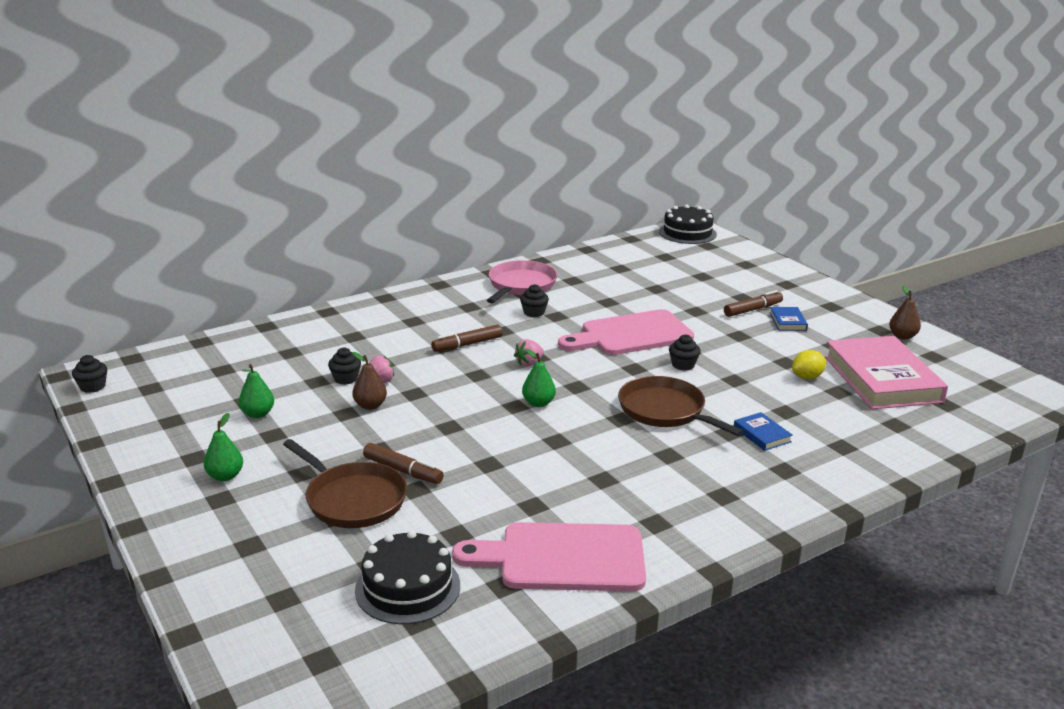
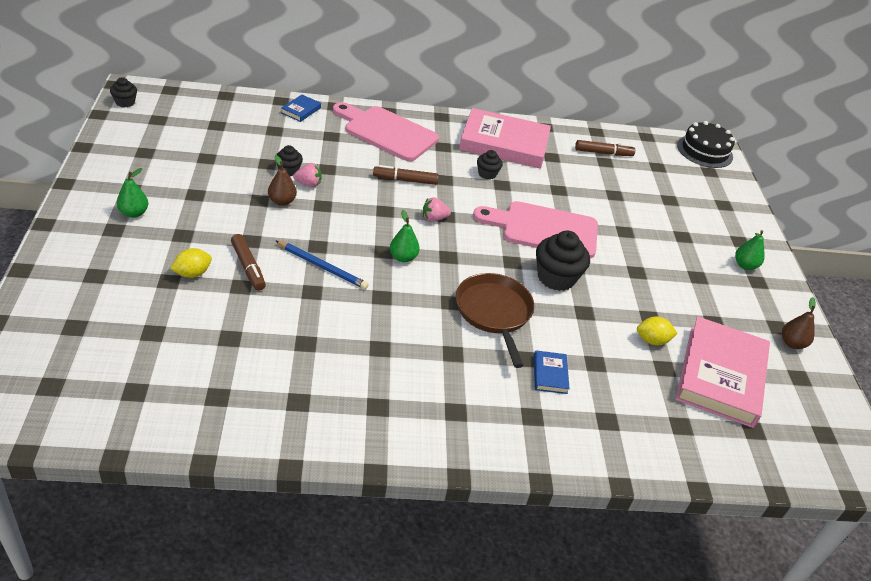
camera: 25 degrees right, 15 degrees up
green pear [239,364,274,418] -> green pear moved to [735,230,765,270]
brown pan [283,439,407,528] -> yellow lemon [171,248,212,278]
black cake [355,530,460,624] -> none
pink cutting board [452,522,646,591] -> pink cutting board moved to [333,102,439,161]
pink pan [487,260,557,303] -> pink book [459,108,551,169]
black cupcake [669,335,701,371] -> black cupcake [536,230,590,291], size x1.83
brown marker [724,290,783,317] -> brown marker moved to [575,140,635,156]
blue book [770,307,808,331] -> blue book moved to [281,95,321,122]
none -> blue pencil [276,241,369,289]

